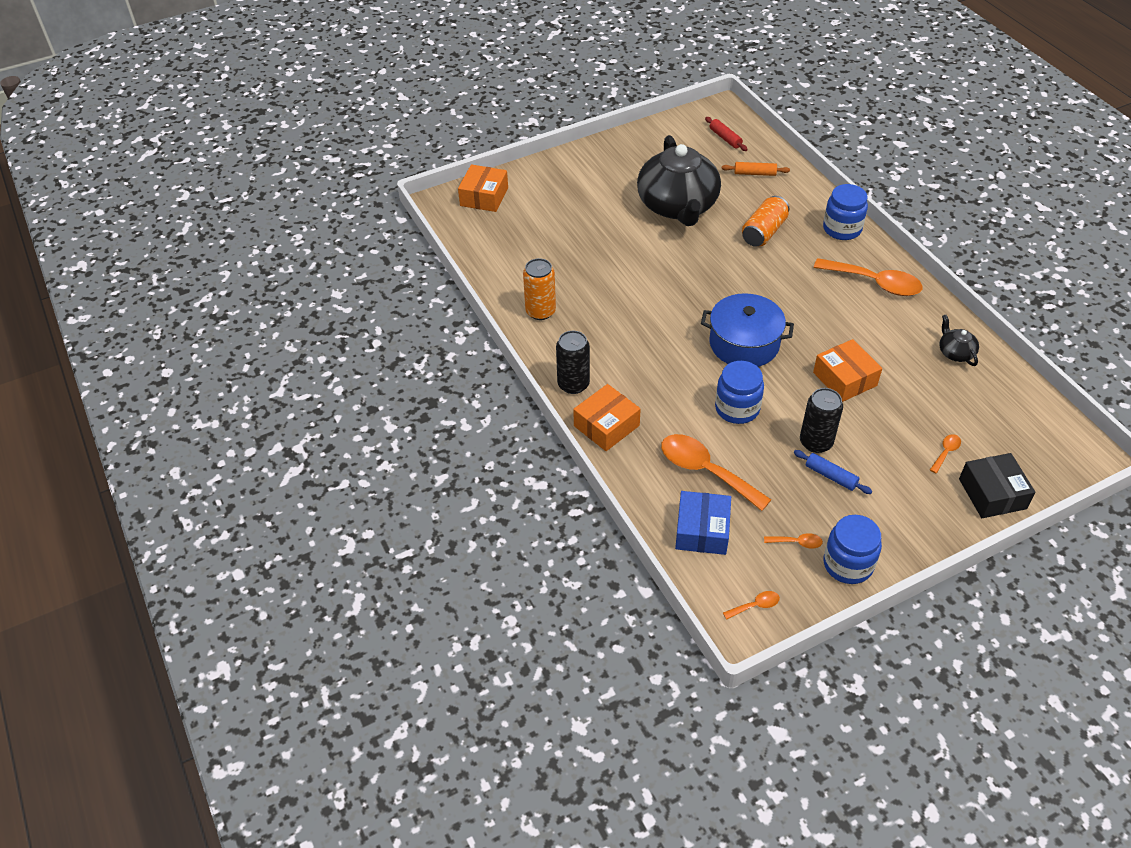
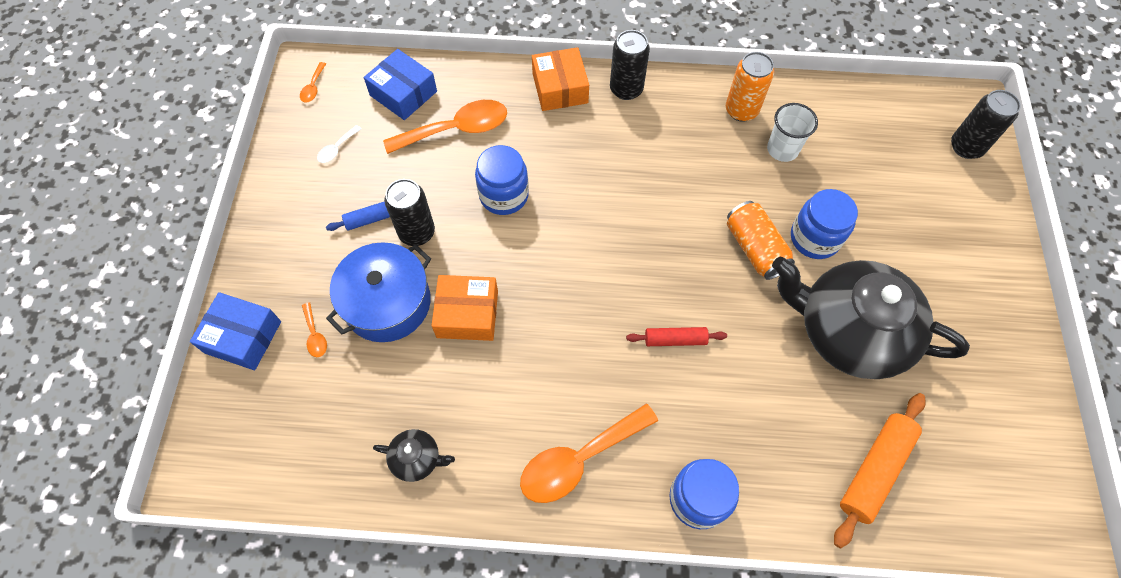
camera: 120 degrees right, 15 degrees up
orange box [458,164,508,212] -> black can [951,90,1021,159]
blue pot [701,293,794,367] -> blue pot moved to [326,242,431,342]
red rolling pin [705,117,748,151] -> red rolling pin moved to [626,327,727,346]
orange rolling pin [722,162,790,176] -> orange rolling pin [834,393,925,548], size x1.70
orange can [742,196,789,247] -> orange can moved to [727,201,795,280]
orange spoon [764,533,823,548] -> white spoon [317,125,361,163]
blue jar [823,515,882,584] -> blue jar moved to [791,189,858,259]
black box [959,453,1036,518] -> blue box [190,292,281,370]
none -> white cup [767,103,818,162]

